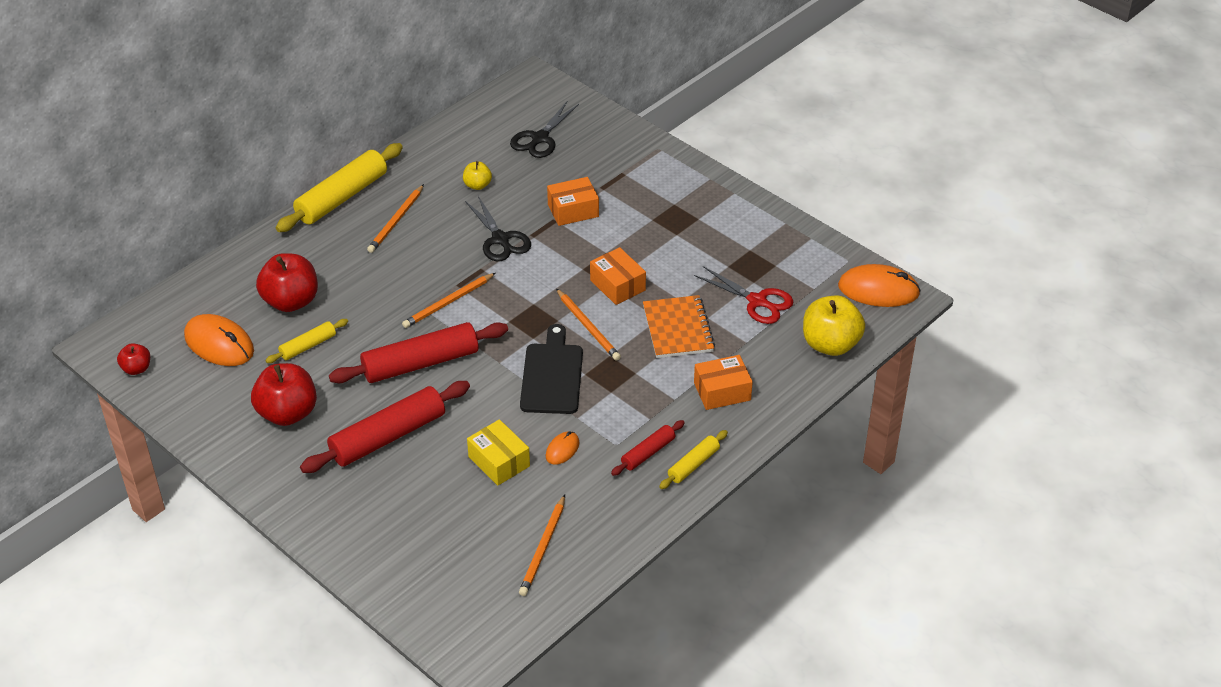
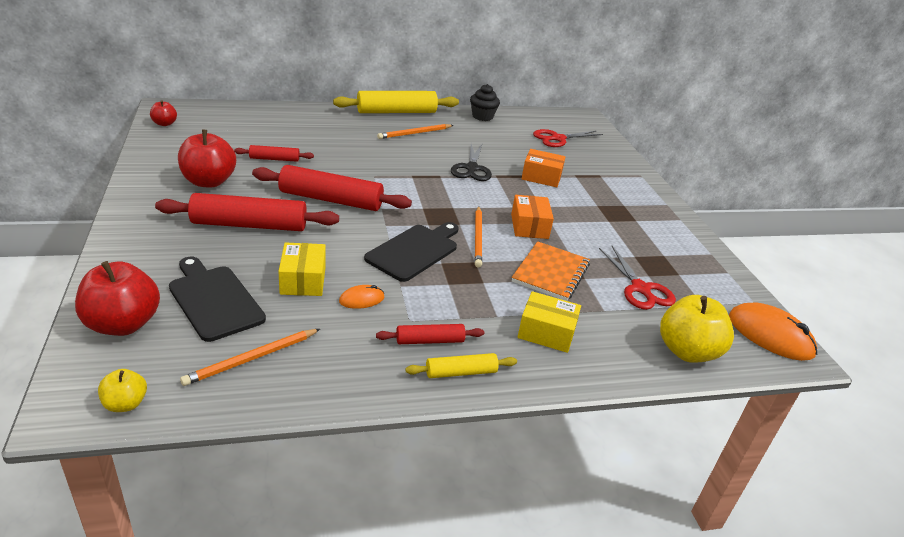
camera: 30 degrees right, 10 degrees down
orange mouse [184,314,254,366] -> none
red apple [256,253,318,312] -> red apple moved to [75,261,160,336]
yellow rolling pin [265,319,348,363] -> red rolling pin [234,145,314,162]
orange pencil [402,273,496,328] -> none
yellow apple [463,161,492,190] -> yellow apple moved to [98,369,147,412]
black scissors [510,102,579,158] -> red scissors [533,129,603,147]
orange box [694,355,753,410] -> yellow box [518,291,581,353]
none -> black cutting board [169,256,266,342]
none -> black cupcake [470,84,500,121]

